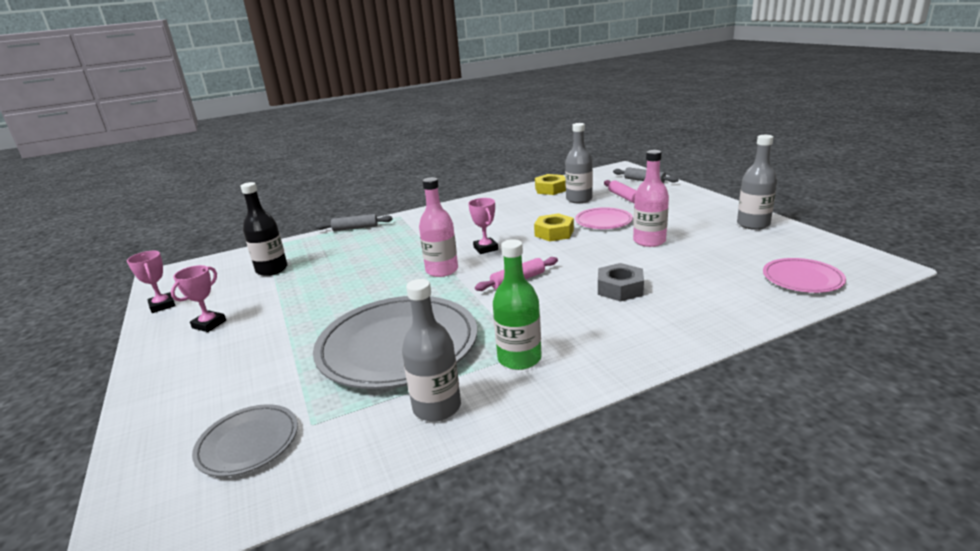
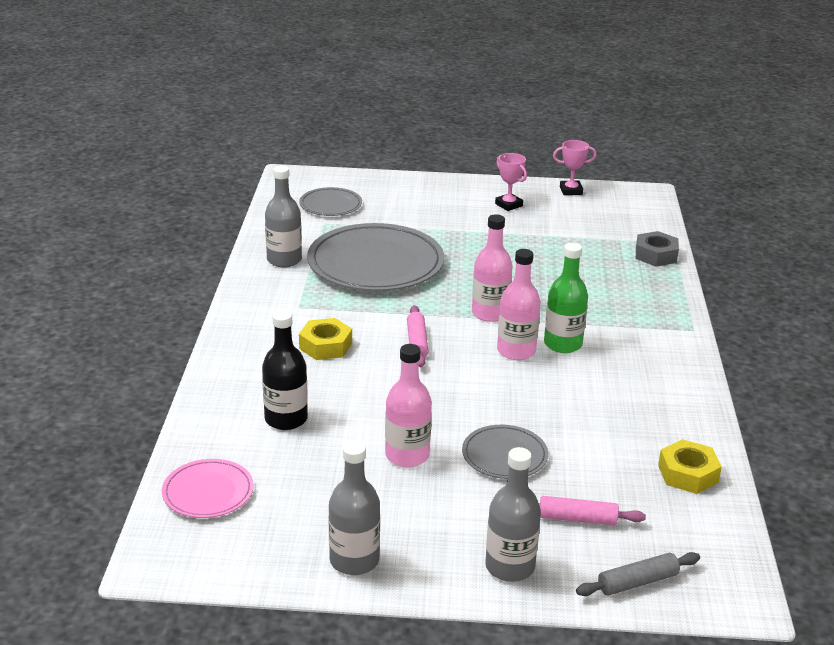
camera: 115 degrees right, 5 degrees up
black bottle [240,182,287,276] -> black bottle moved to [262,310,308,430]
grey rolling pin [316,214,393,231] -> none
pink trophy [468,198,498,254] -> pink bottle [497,249,541,360]
green bottle [493,239,542,370] -> green bottle moved to [544,243,588,353]
yellow nut [534,213,574,242] -> yellow nut moved to [299,318,352,360]
grey bottle [565,123,593,203] -> grey bottle moved to [485,447,541,582]
pink plate [575,207,633,229] -> grey plate [462,425,548,479]
grey nut [598,263,644,302] -> grey nut moved to [636,231,679,267]

